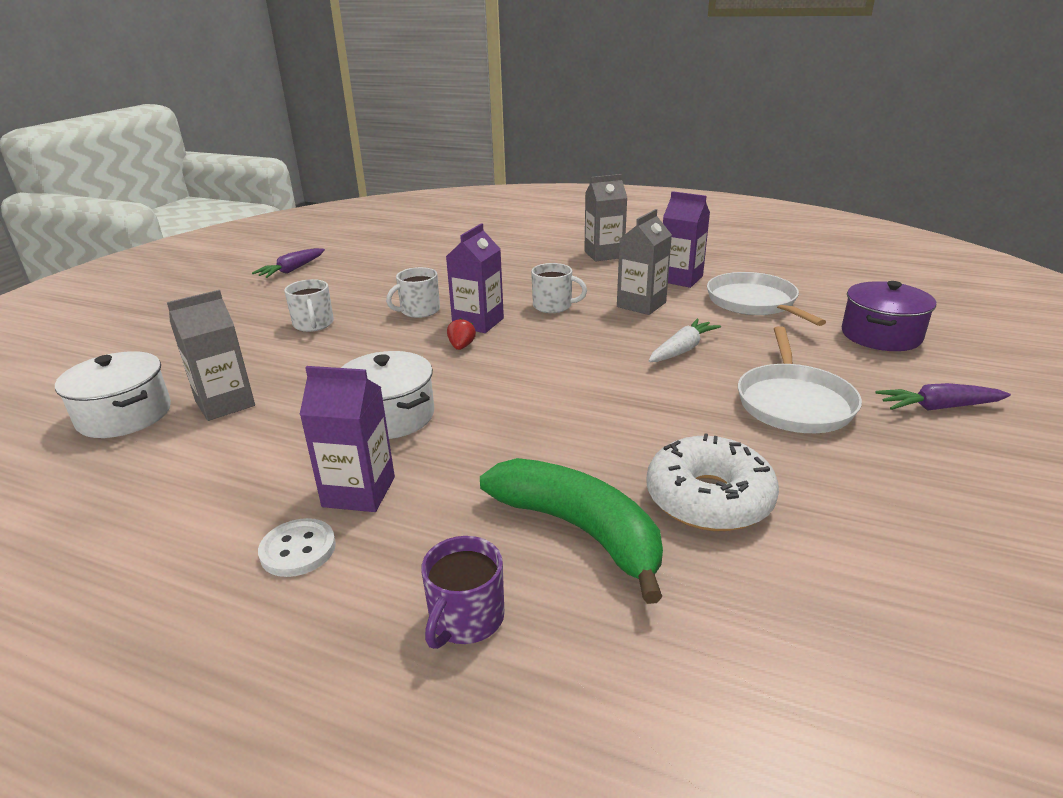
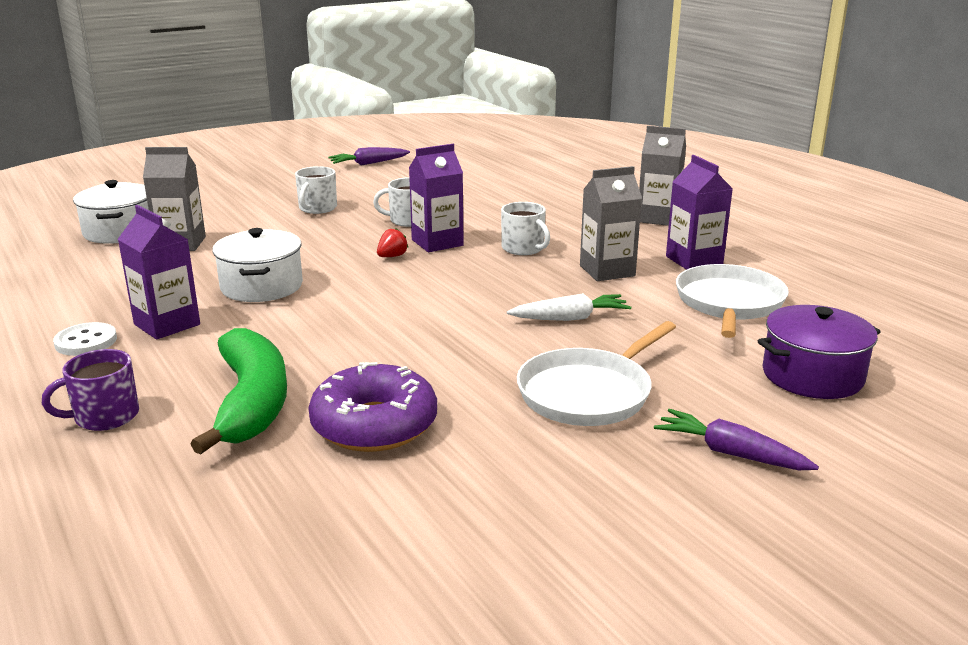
camera: 35 degrees right, 5 degrees down
white donut [646,433,779,531] -> purple donut [308,362,437,452]

